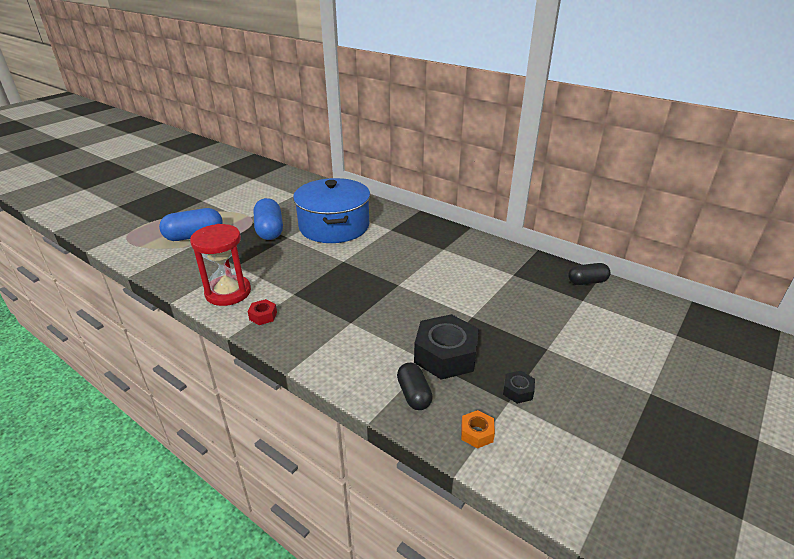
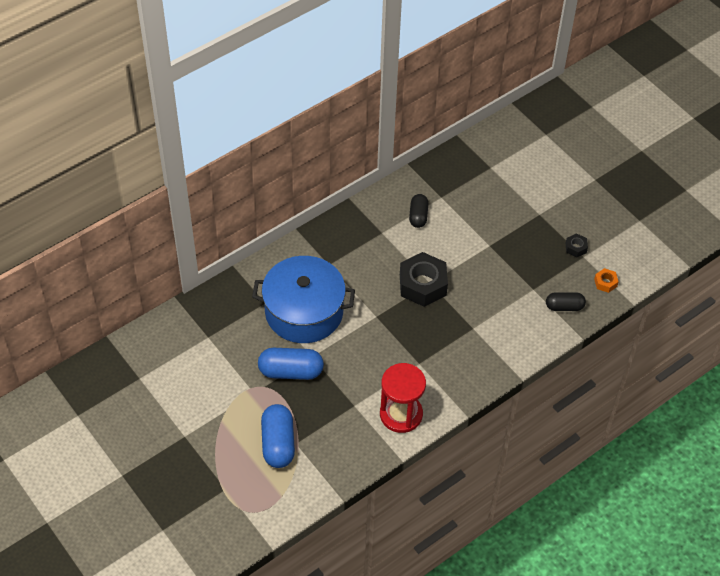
camera: 75 degrees left, 20 degrees up
red nut [248,299,277,325] -> none
black nut [414,314,479,380] -> black nut moved to [400,252,448,307]
black capsule [568,263,611,285] -> black capsule moved to [409,194,428,228]

